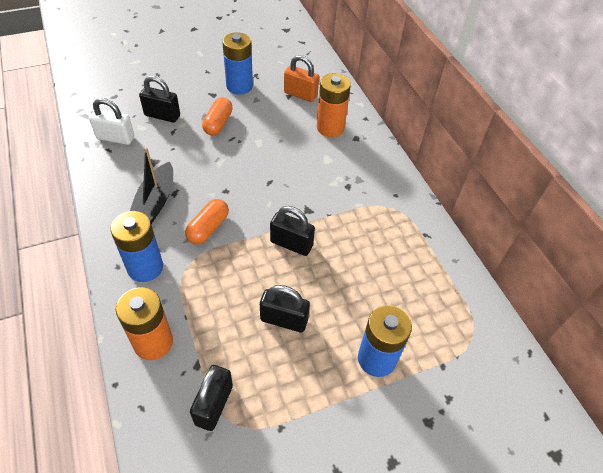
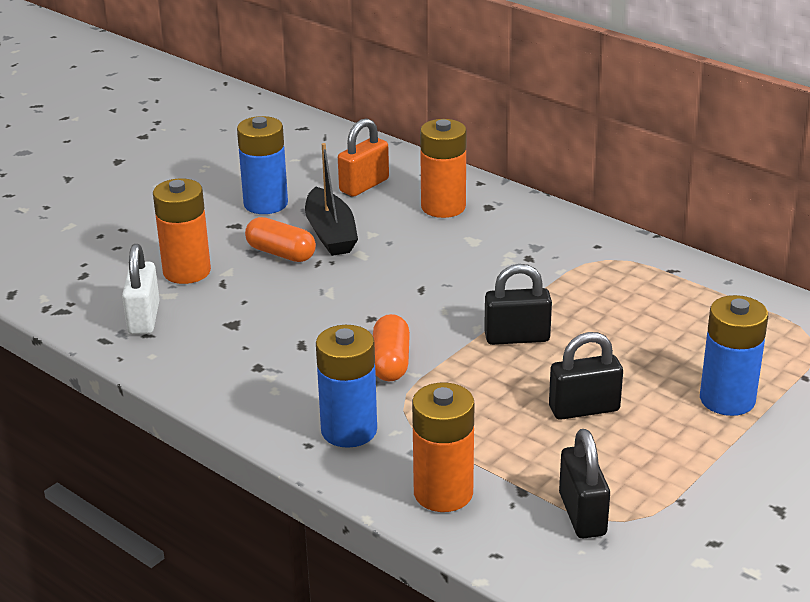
camera: 25 degrees left, 20 degrees down
white padlock [89,98,134,145] -> white padlock turned 75 degrees counterclockwise [122,244,160,335]
black boat [130,147,173,224] -> black boat moved to [305,143,358,256]
black padlock [139,76,180,123] -> orange battery [153,178,211,284]
orange capsule [202,97,233,136] -> orange capsule turned 45 degrees counterclockwise [245,217,316,262]
orange padlock [284,55,319,102] -> orange padlock turned 45 degrees counterclockwise [338,118,389,197]

